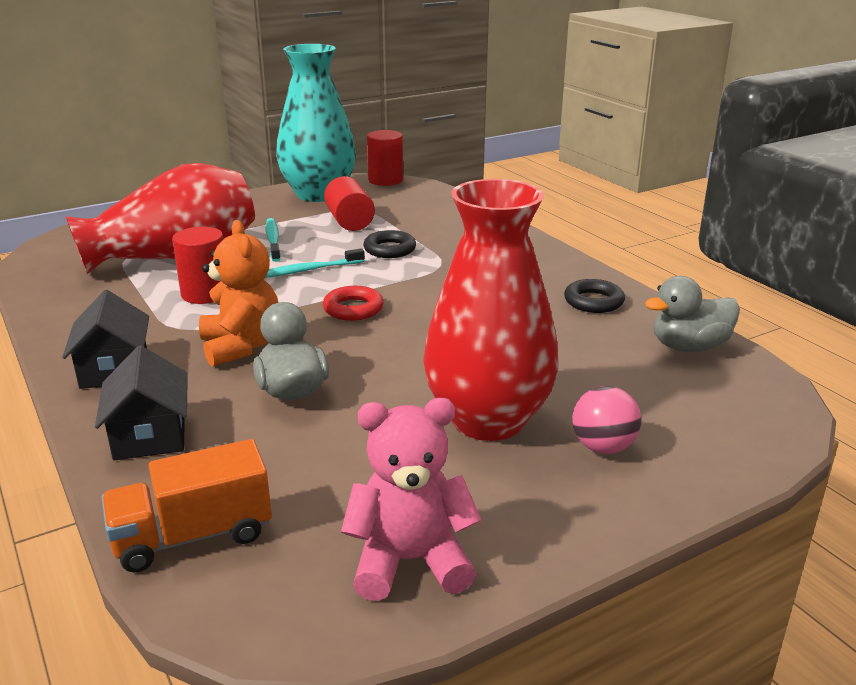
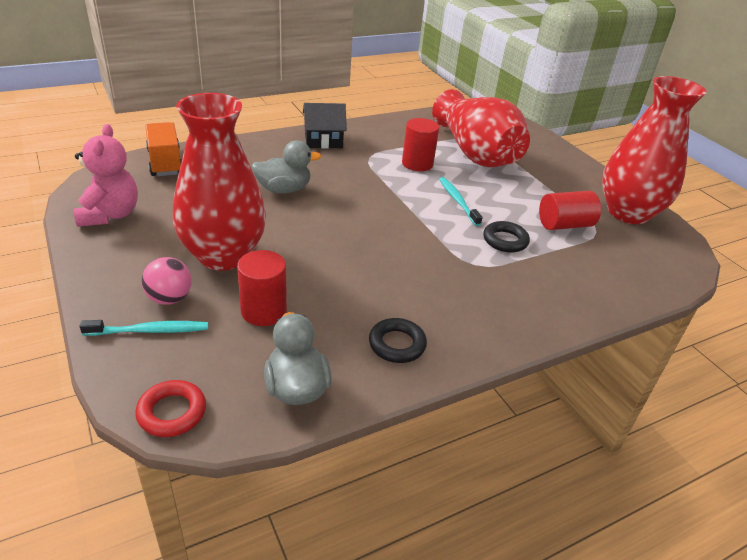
camera: 90 degrees right, 10 degrees up
black house [95,345,188,460] -> none
orange teddy bear [199,220,279,366] -> none
turquoise toothbrush [265,218,281,262] -> turquoise toothbrush moved to [80,320,208,336]
turquoise vase [276,44,356,202] -> red vase [602,76,707,224]
red ring [323,286,384,321] -> red ring moved to [135,380,206,437]
red cylinder [367,130,403,186] -> red cylinder moved to [237,250,287,326]

